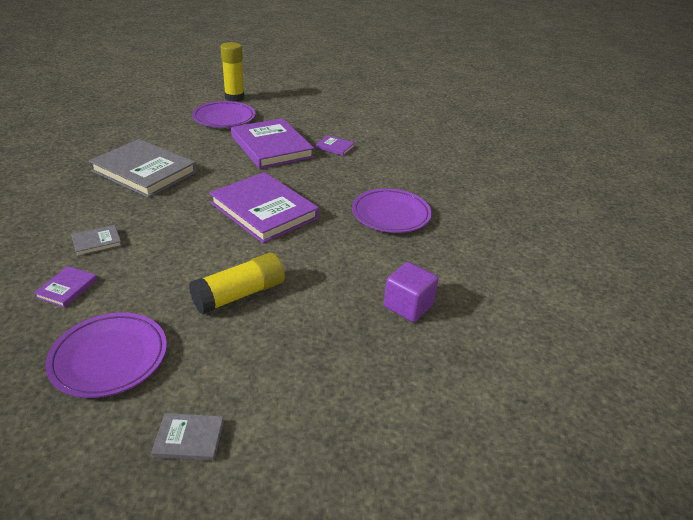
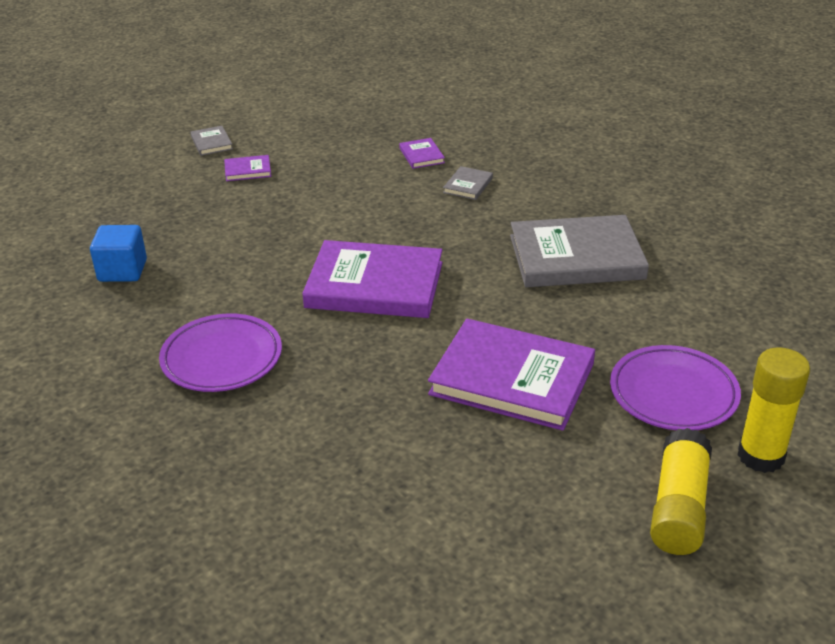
camera: 145 degrees right, 0 degrees up
purple plate [46,313,167,398] -> none
grey book [151,413,224,461] -> grey book turned 75 degrees counterclockwise [190,126,233,156]
yellow glue stick [189,253,285,314] -> yellow glue stick moved to [650,428,712,555]
purple book [316,135,355,156] -> purple book moved to [224,155,271,181]
purple cube [384,262,438,322] -> blue cube [90,225,147,282]

